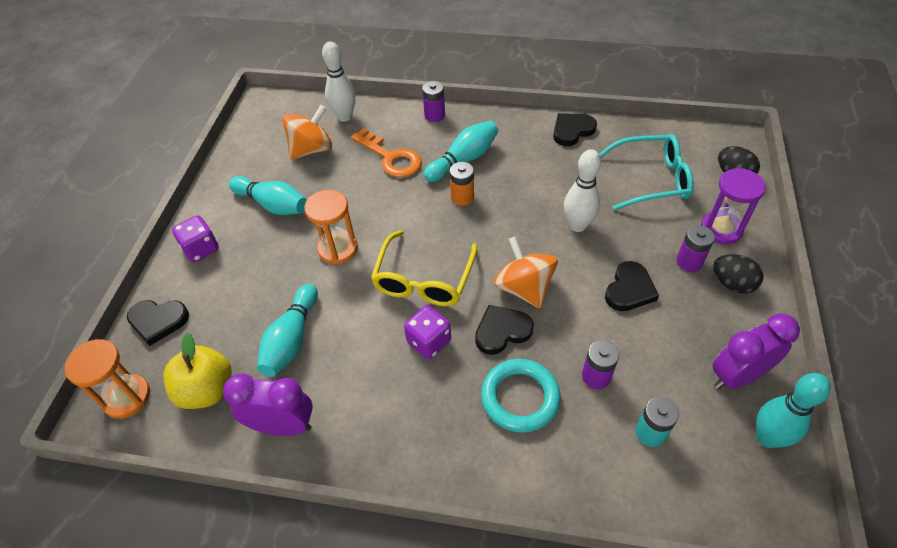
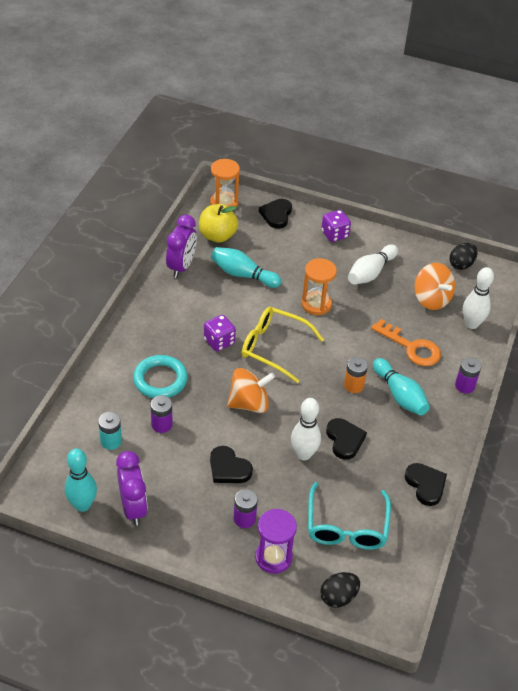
camera: 95 degrees right, 5 degrees down
turquoise bowling pin [229,176,307,215] -> white bowling pin [348,244,398,285]
orange key [351,128,422,177] -> orange key turned 105 degrees counterclockwise [371,319,441,366]
black heart [475,305,534,355] -> black heart moved to [326,418,367,460]
black egg [713,254,763,293] -> black egg moved to [449,243,478,270]

